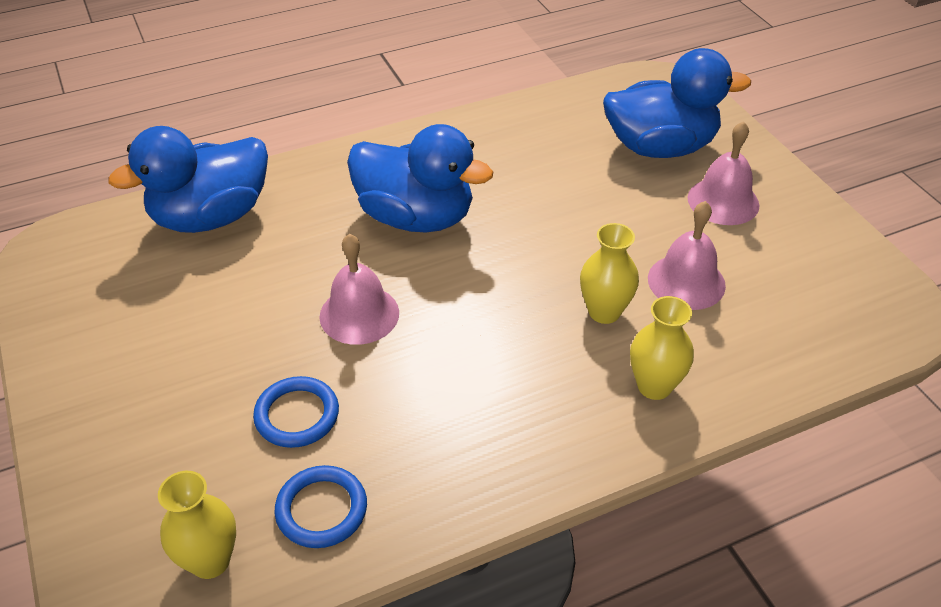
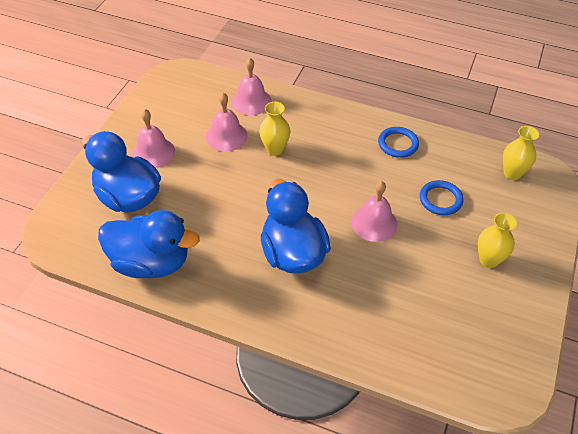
camera: 135 degrees left, 5 degrees up
blue duck [108,126,268,233] -> blue duck moved to [98,210,200,278]
blue ring [274,465,367,548] -> blue ring moved to [378,127,419,158]
yellow vase [630,296,694,400] -> yellow vase moved to [478,213,517,268]
none -> pink bell [232,58,271,115]

